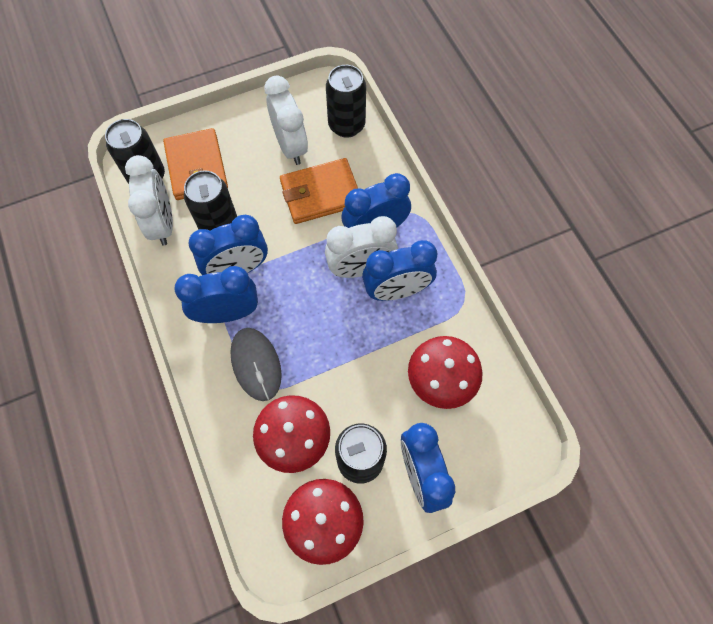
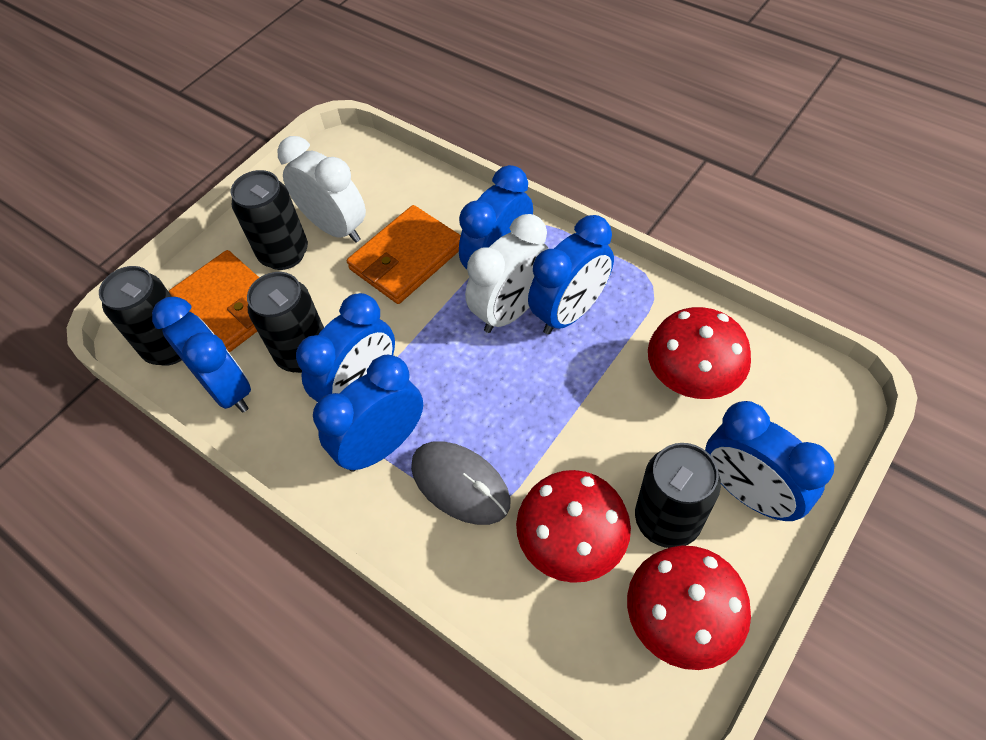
camera: 25 degrees left, 10 degrees down
white clock [125,155,173,246] -> blue clock [152,297,251,413]
black can [326,65,366,138] -> black can moved to [231,170,308,270]

